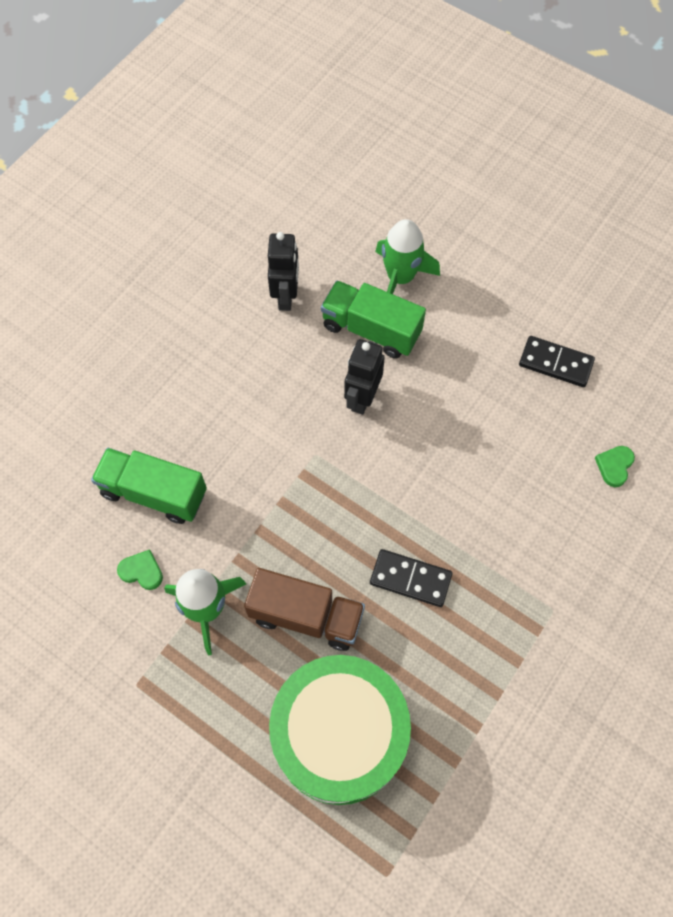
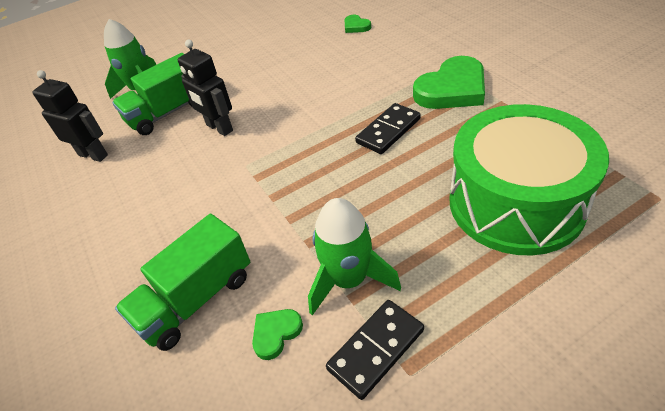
camera: 60 degrees left, 20 degrees down
brown truck [244,568,365,651] -> none
black domino [519,336,595,387] -> black domino moved to [326,300,424,400]
none -> green heart [413,56,485,109]

